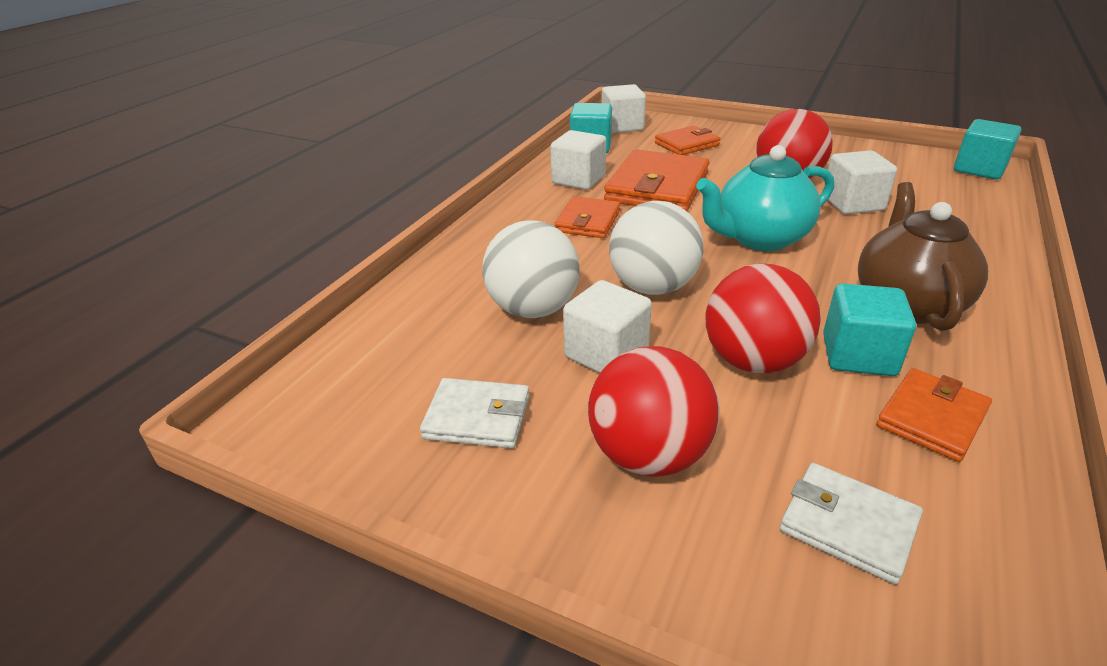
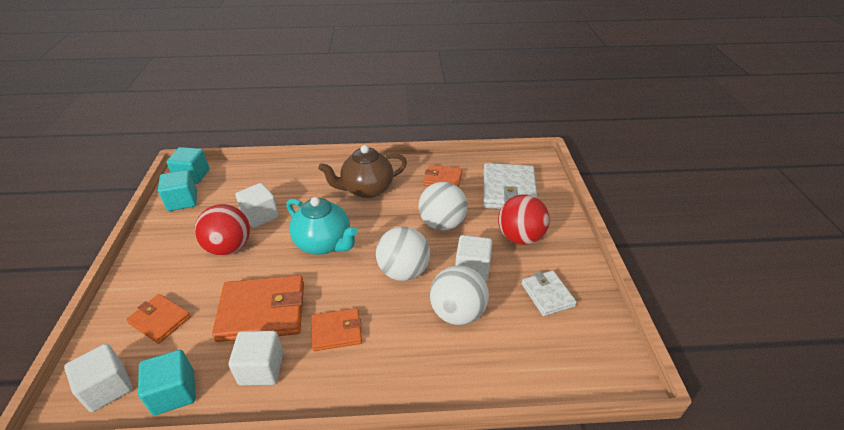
camera: 120 degrees left, 5 degrees up
red ball [706,264,821,373] -> white ball [418,182,467,231]
white wallet [780,463,923,585] -> white wallet [483,163,537,209], size x1.73
turquoise cube [823,283,916,376] -> turquoise cube moved to [158,170,197,211]

